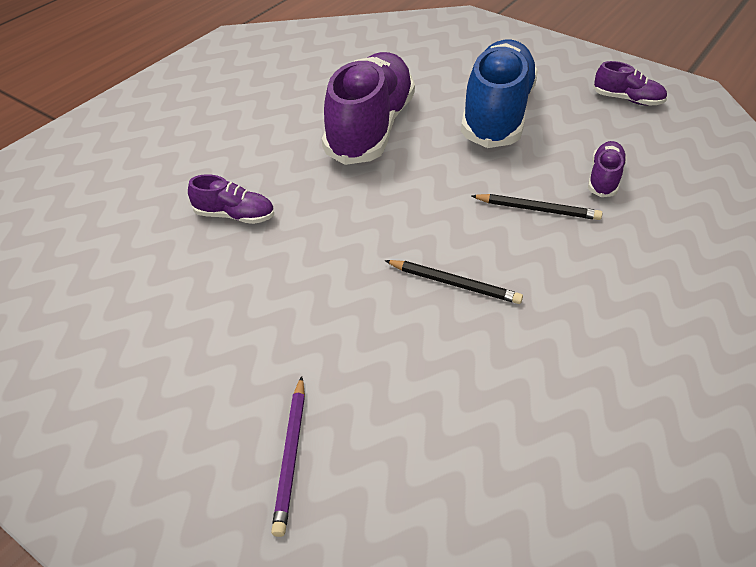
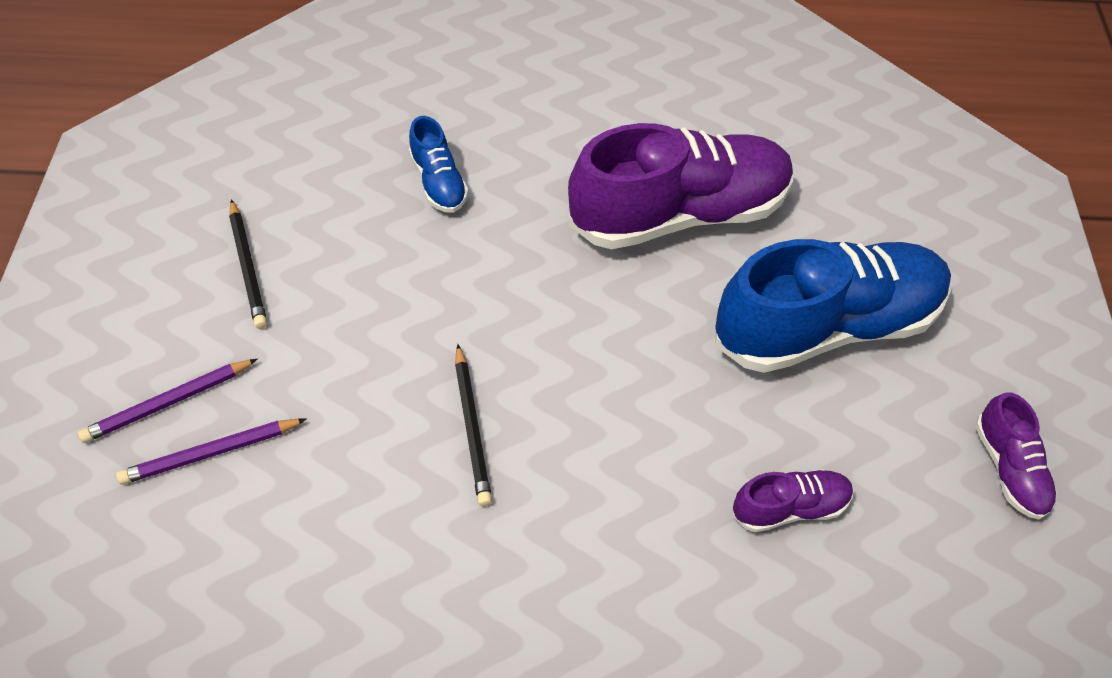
camera: 55 degrees right, 10 degrees up
purple shoe [188,174,274,224] -> blue shoe [409,116,469,213]
black pencil [471,194,603,220] -> black pencil moved to [229,199,267,329]
none -> purple pencil [116,419,306,485]

